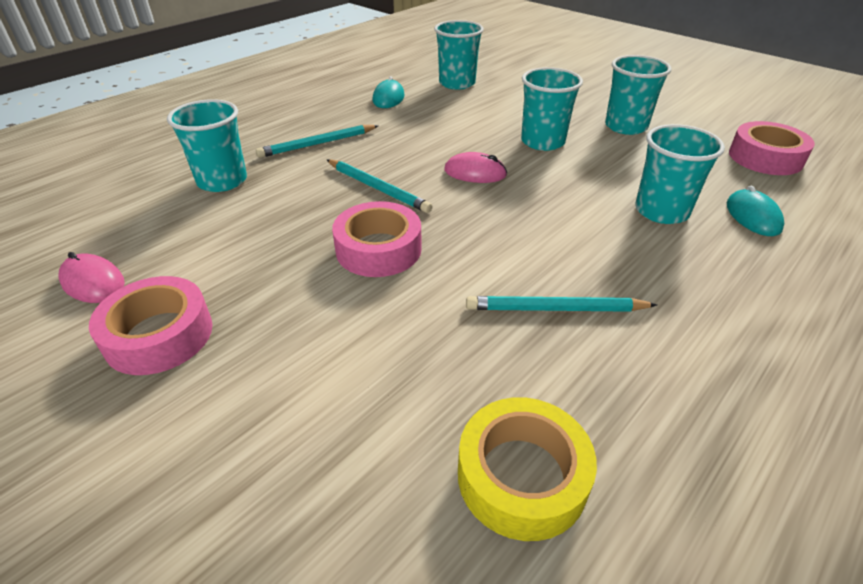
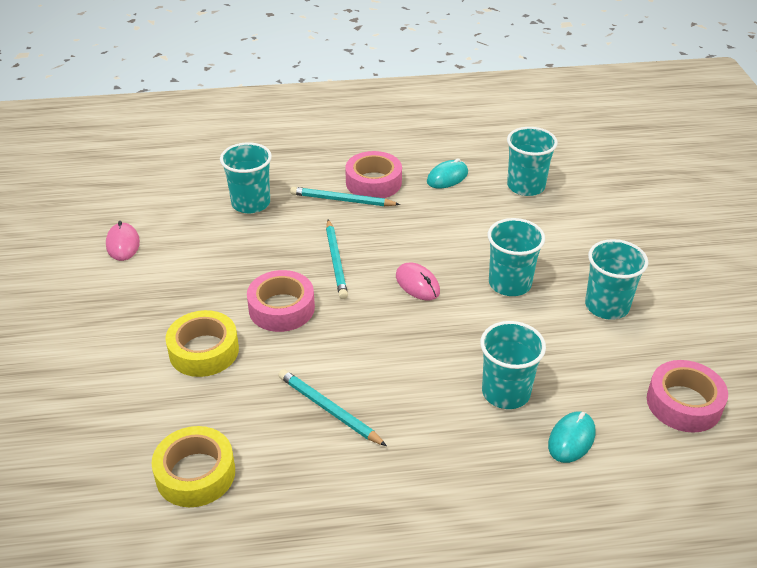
camera: 40 degrees right, 0 degrees up
pink tape [89,276,213,375] -> pink tape moved to [345,151,402,198]
none -> yellow tape [165,310,239,377]

